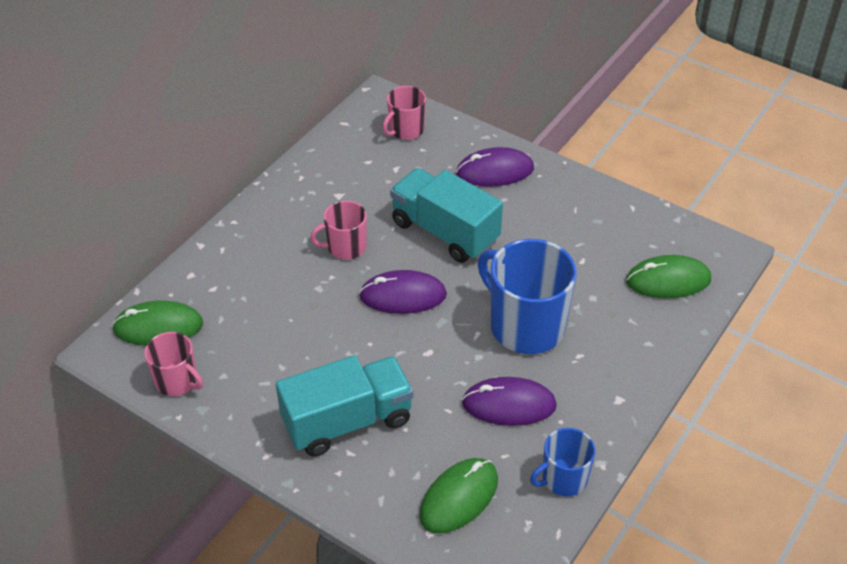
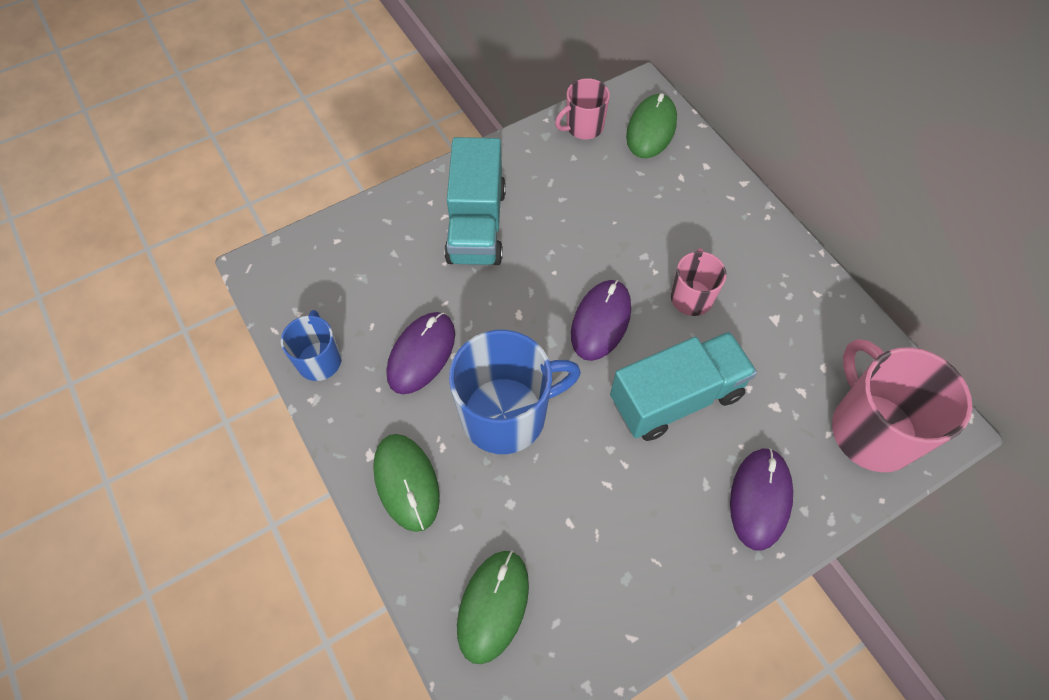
camera: 115 degrees right, 15 degrees up
pink mug [383,86,426,140] -> pink mug [832,339,972,472], size x1.82
green mouse [419,458,498,533] -> green mouse moved to [373,434,440,532]

